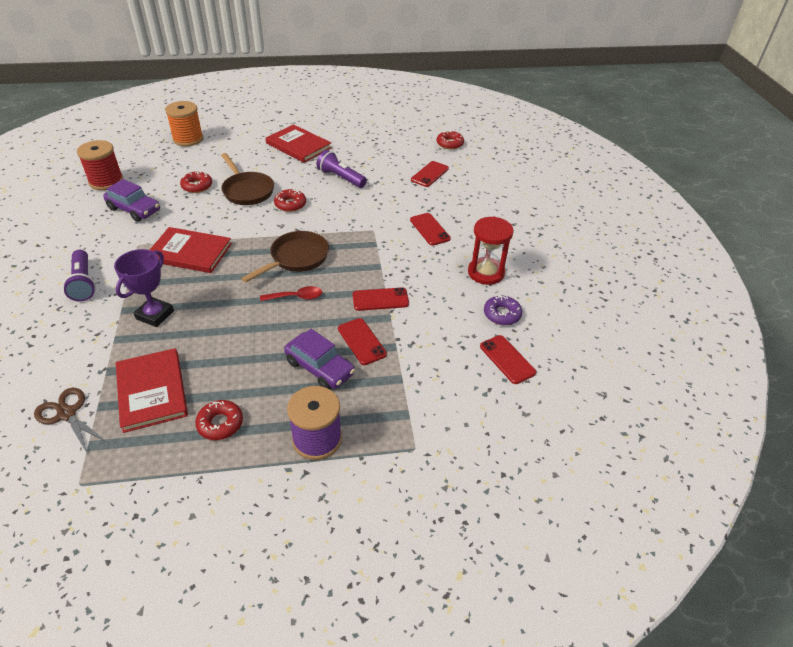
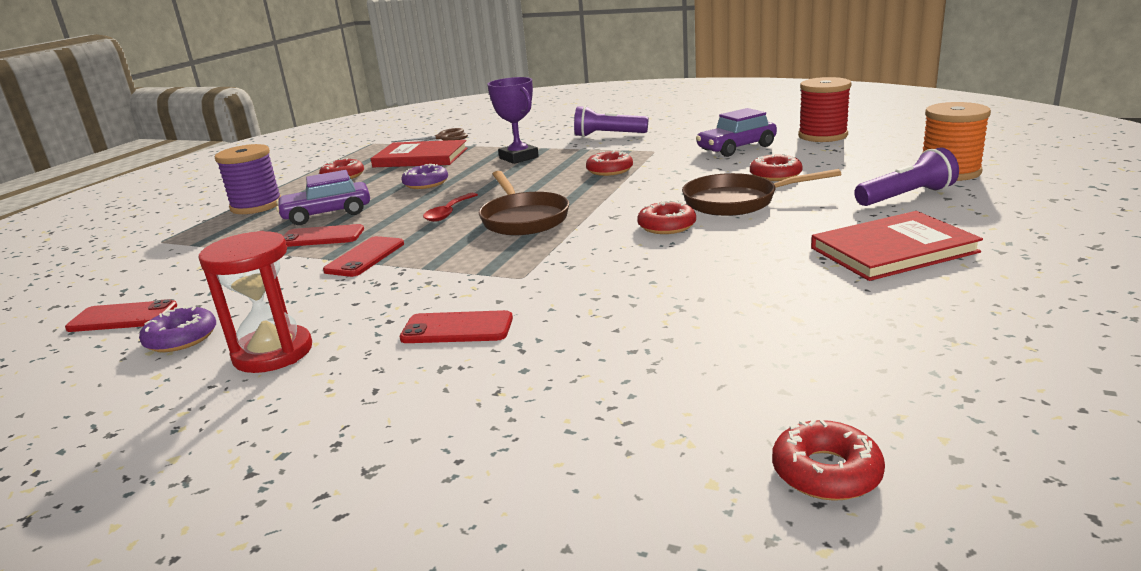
camera: 125 degrees right, 20 degrees down
red book [150,227,232,273] -> red donut [586,150,633,176]
purple flashlight [316,150,367,188] -> purple flashlight moved to [854,147,959,206]
red phone [411,161,449,187] -> none
none -> purple donut [401,164,448,189]

